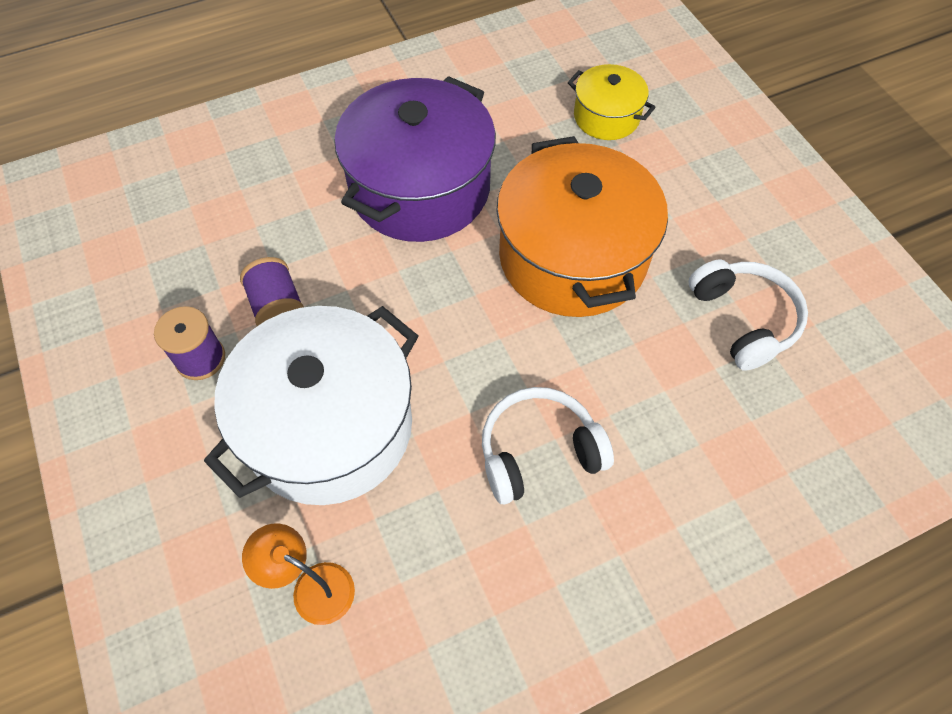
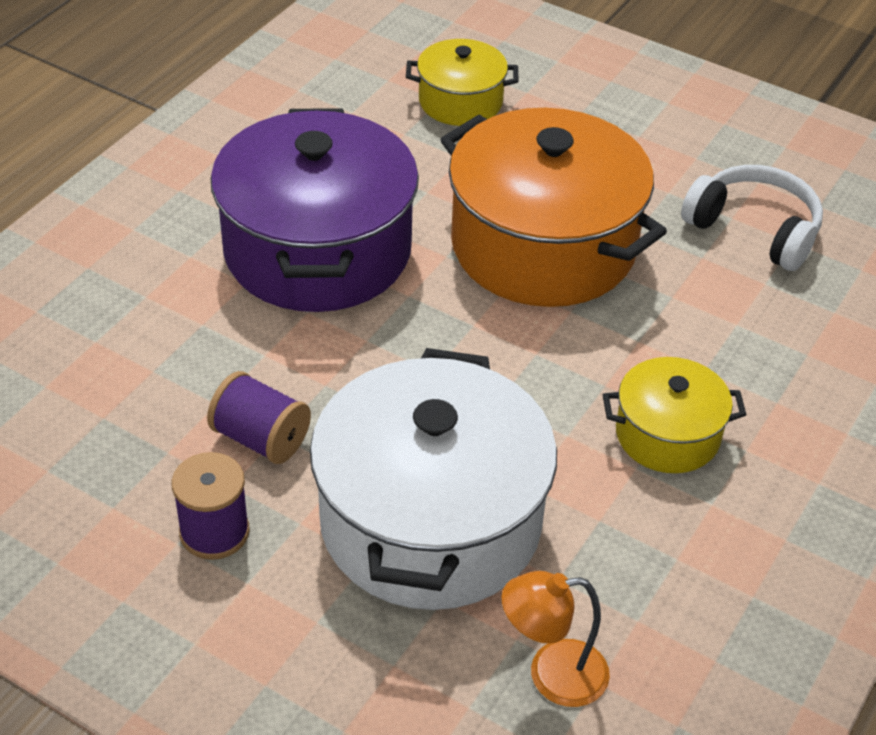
camera: 35 degrees left, 15 degrees down
white headphones [482,387,614,504] -> yellow pot [603,357,747,473]

